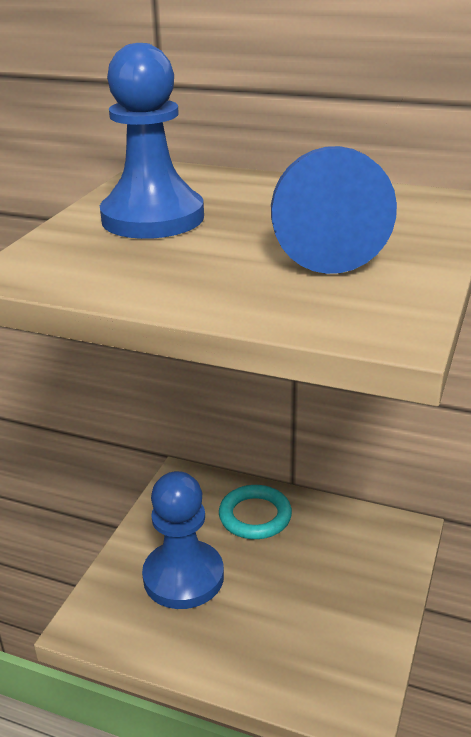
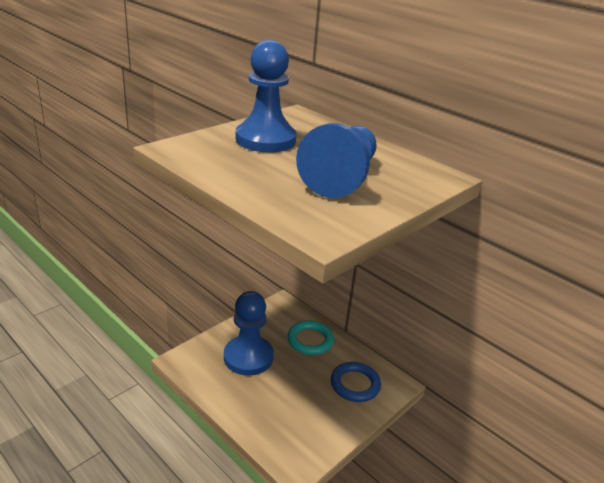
camera: 20 degrees right, 0 degrees up
none -> blue ring [331,362,381,402]

